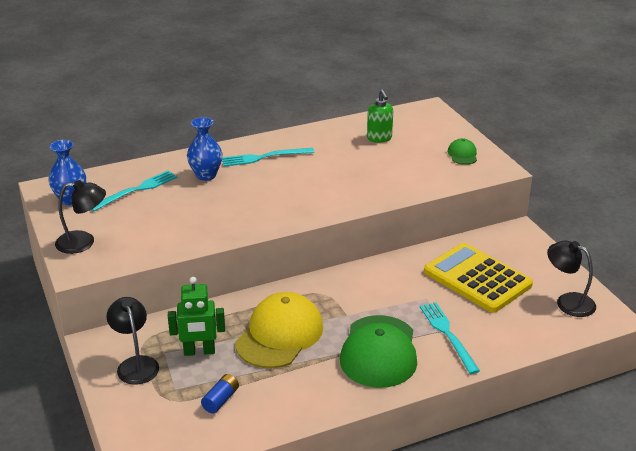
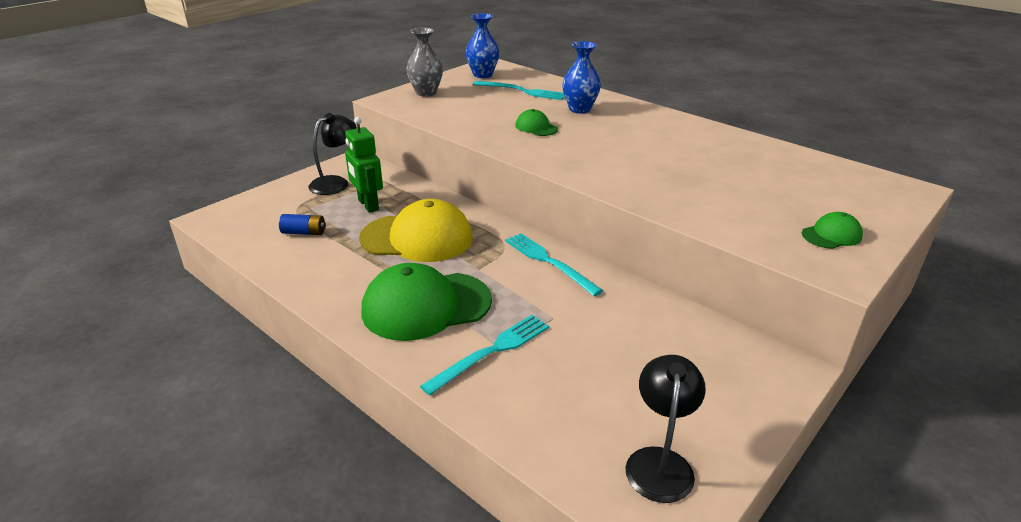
camera: 65 degrees right, 0 degrees up
black lamp [55,180,106,254] -> grey vase [406,28,443,97]
turquoise fork [222,148,314,167] -> turquoise fork moved to [505,233,603,296]
green soap dispenser [367,89,393,143] -> none
yellow calculator [424,243,533,313] -> none
none -> green cap [515,109,558,136]

